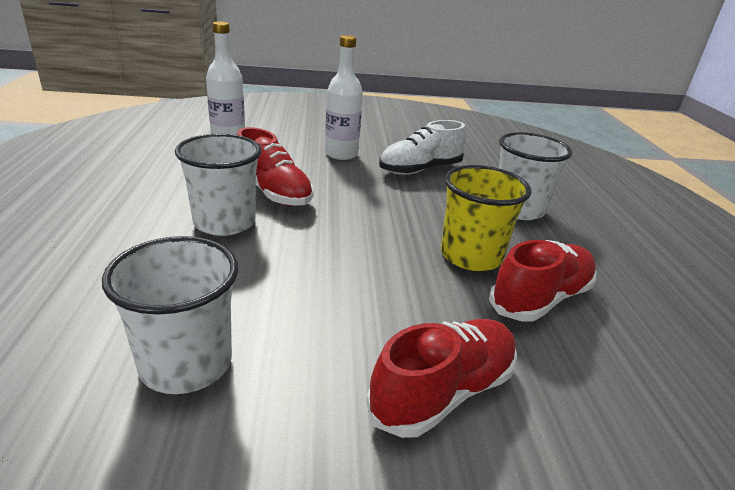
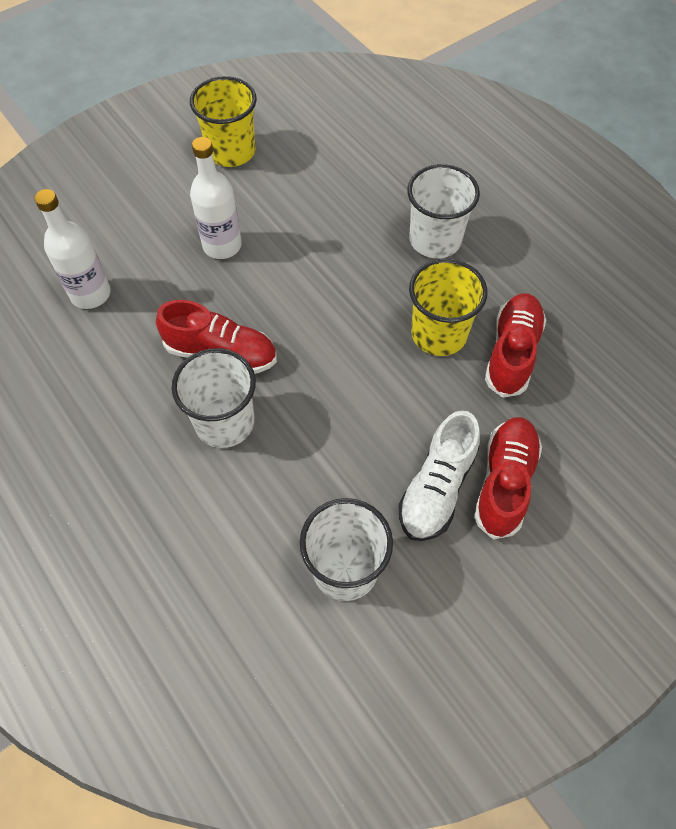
camera: 30 degrees left, 30 degrees up
white shoe [379,120,466,175] -> white shoe moved to [399,411,480,541]
none -> yellow cup [190,76,257,167]

